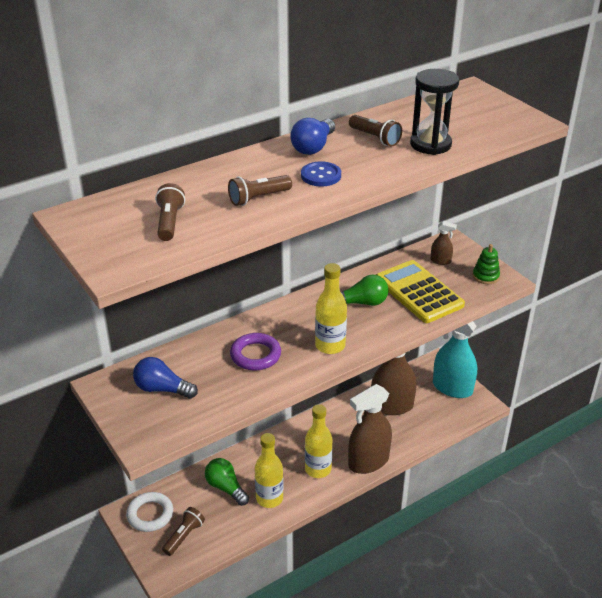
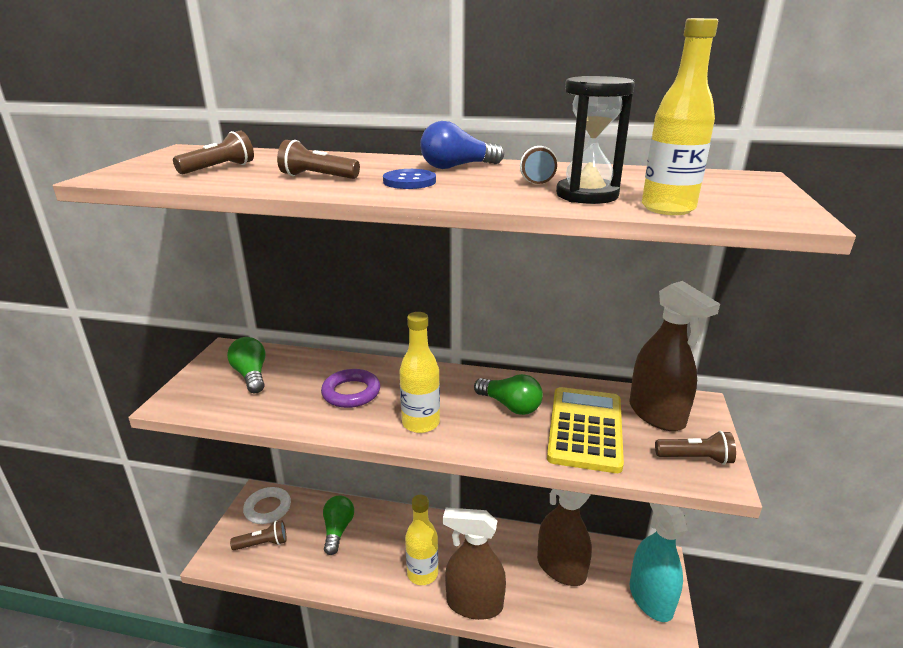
camera: 45 degrees right, 10 degrees down
blue light bulb [133,357,198,399] -> green light bulb [227,337,265,393]
yellow bottle [255,433,283,508] -> yellow bottle moved to [642,18,718,215]
brown spray bottle [431,221,457,265] -> brown spray bottle [629,281,720,431], size x2.25
green stacking toy [473,244,500,284] -> brown flashlight [655,431,736,465]

